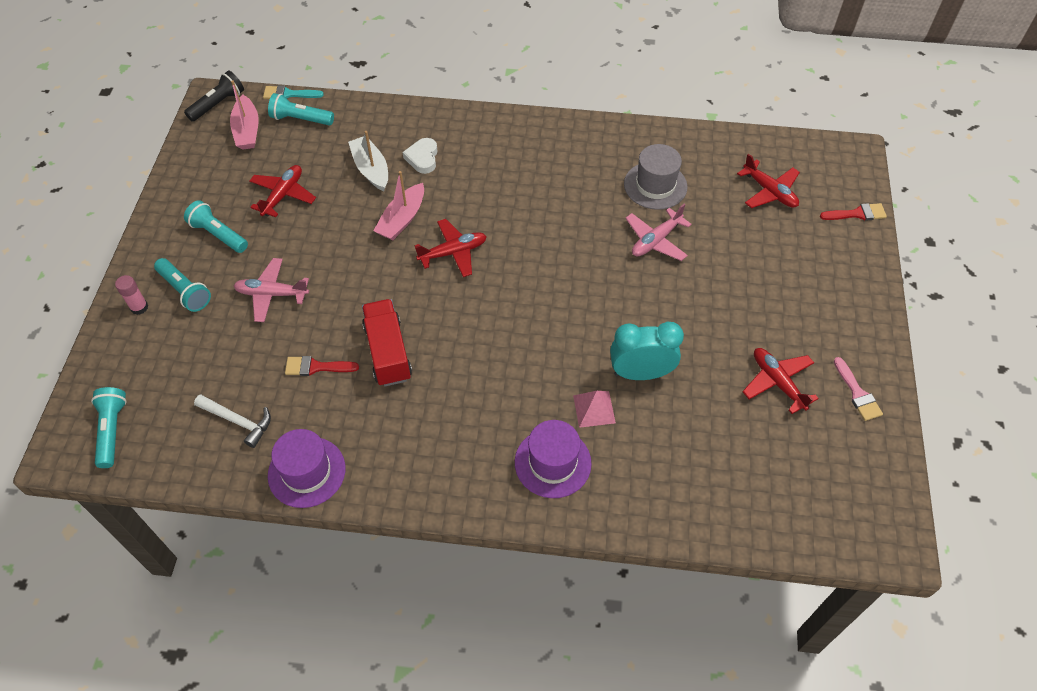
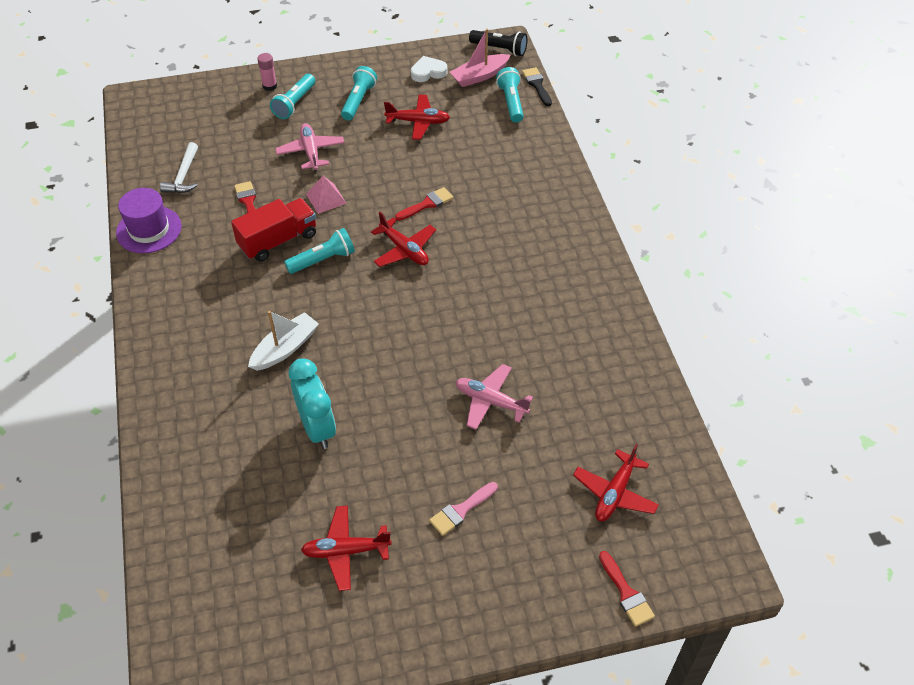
camera: 70 degrees right, 5 degrees down
turquoise flashlight [91,387,127,468] -> turquoise flashlight moved to [284,228,355,274]
turquoise brush [263,85,324,99] -> black brush [522,67,552,106]
white boat [348,131,388,192] -> white boat moved to [248,311,319,371]
pink boat [373,171,424,240] -> red brush [395,187,453,221]
white heart [403,138,438,174] -> white heart moved to [411,56,448,82]
purple hat [515,420,592,498] -> none
pink pyramid [573,391,616,428] -> pink pyramid moved to [306,176,347,214]
grey hat [624,144,687,210] -> none
red plane [743,348,819,414] -> red plane turned 135 degrees counterclockwise [301,506,392,591]
pink brush [834,357,883,421] -> pink brush moved to [429,482,498,536]

